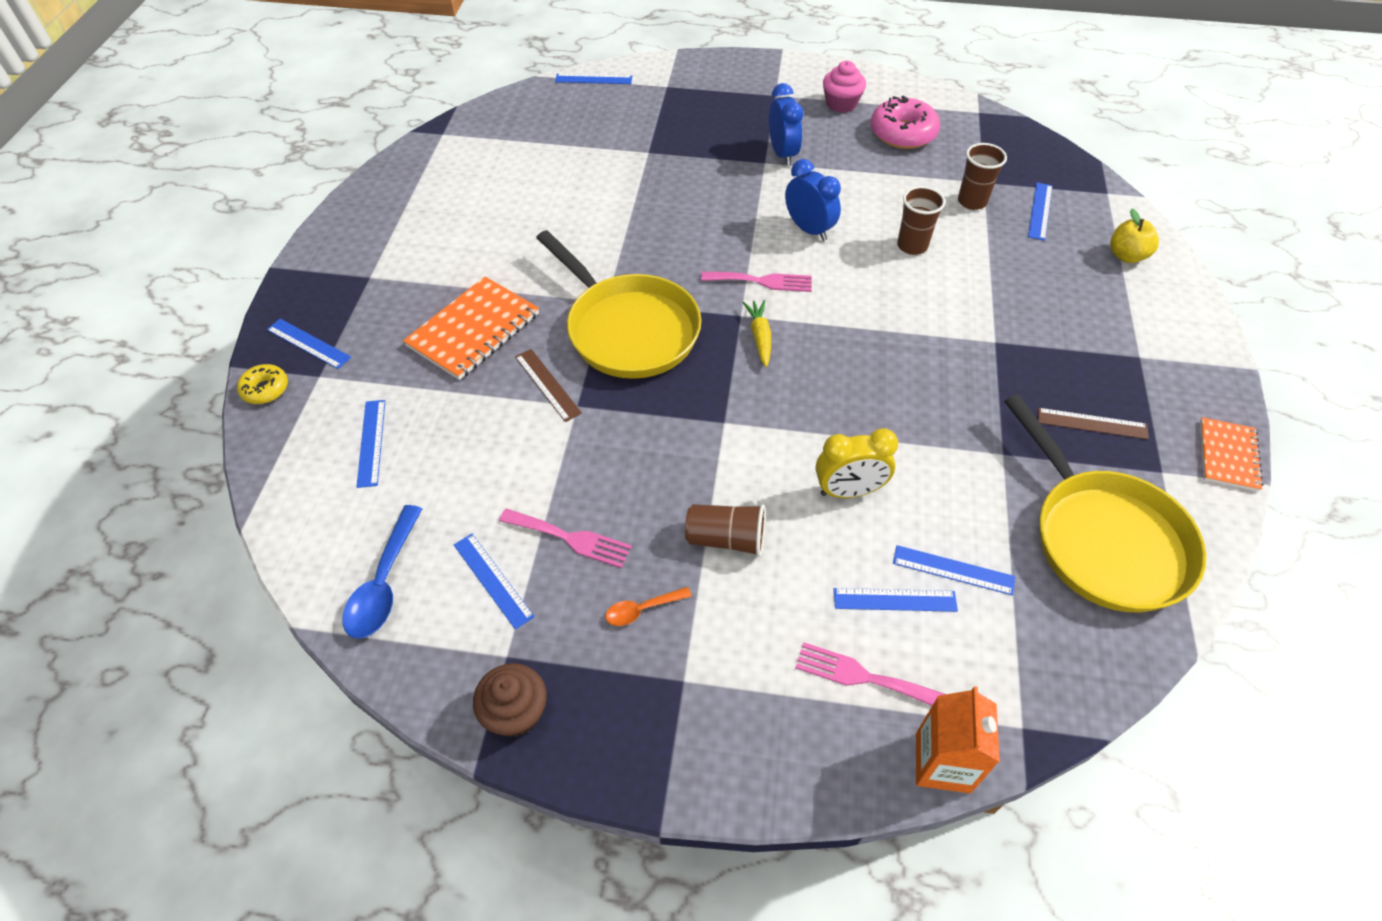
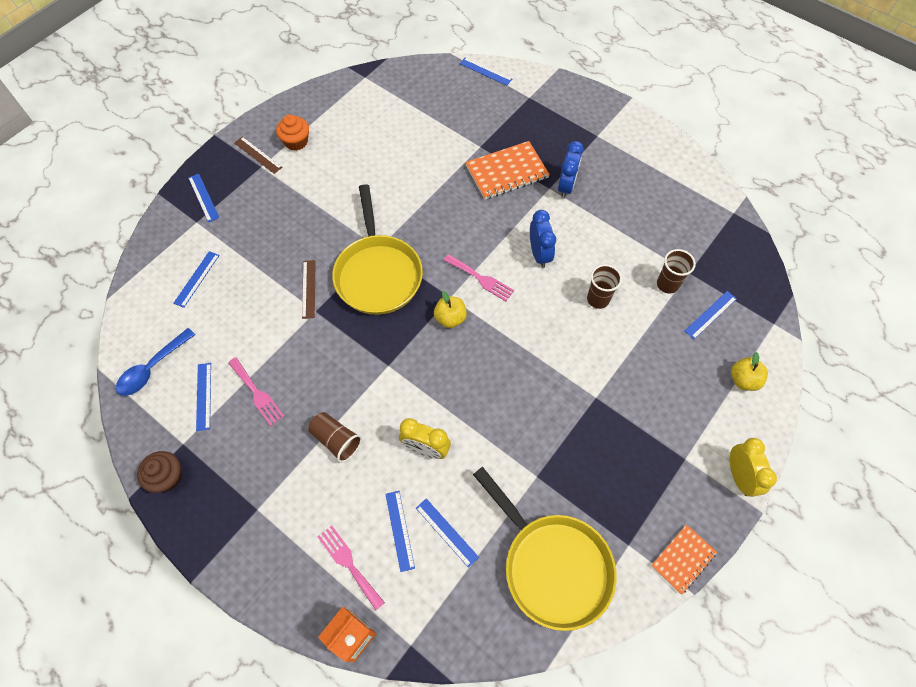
camera: 30 degrees right, 10 degrees up
yellow donut [237,364,288,404] -> none
orange notebook [403,277,539,380] -> orange notebook moved to [465,141,550,199]
orange spoon [605,587,692,626] -> none
yellow carrot [742,300,771,367] -> yellow apple [434,291,467,328]
pink cupcake [823,61,866,113] -> none
blue ruler [834,588,958,612] -> blue ruler turned 45 degrees clockwise [385,491,415,572]
pink donut [871,96,940,149] -> none
yellow pan [1004,394,1207,612] -> yellow pan turned 45 degrees counterclockwise [473,467,617,631]
brown ruler [1038,408,1149,439] -> brown ruler moved to [234,137,282,174]
none -> orange cupcake [276,115,309,151]
none -> yellow clock [730,438,777,497]

